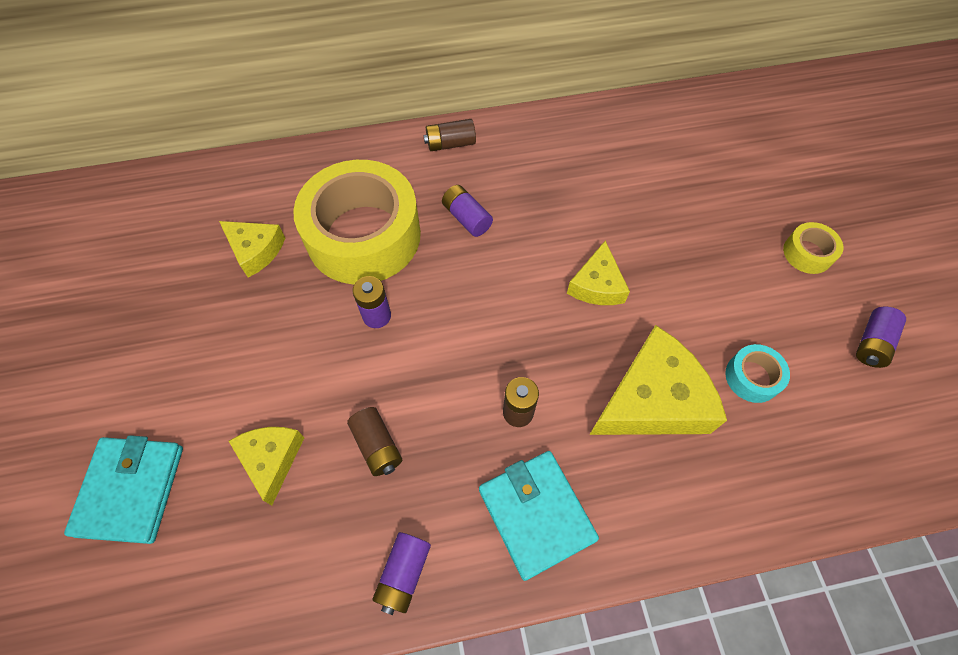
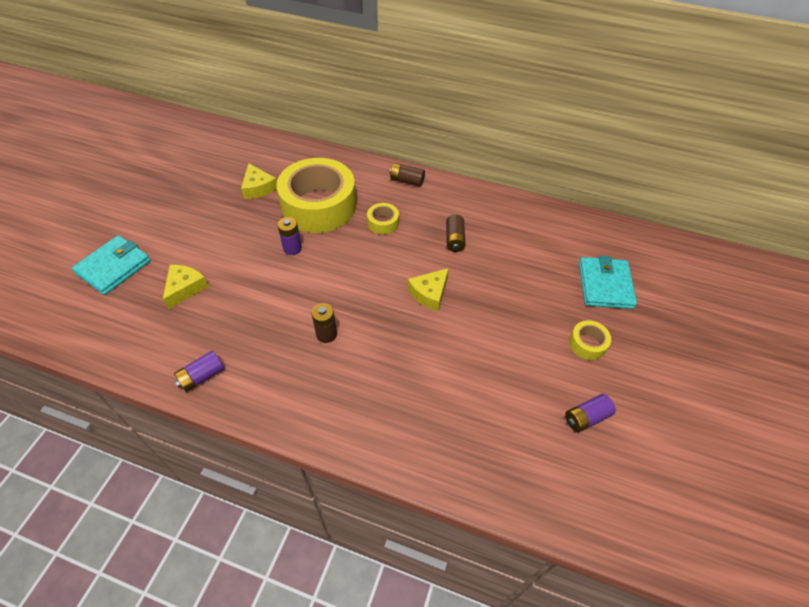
camera: 30 degrees right, 10 degrees down
brown battery [347,407,402,476] -> brown battery moved to [446,215,466,252]
purple battery [442,185,493,237] -> yellow tape [367,203,399,235]
turquoise wallet [479,451,599,581] -> turquoise wallet moved to [579,256,637,309]
yellow cheese [589,325,727,435] -> none
turquoise tape [725,344,790,403] -> none

